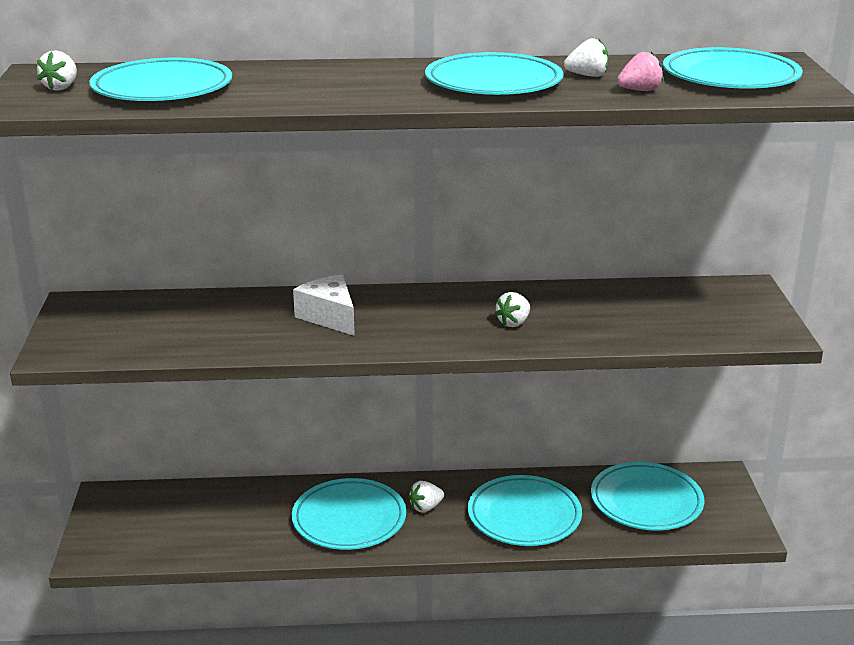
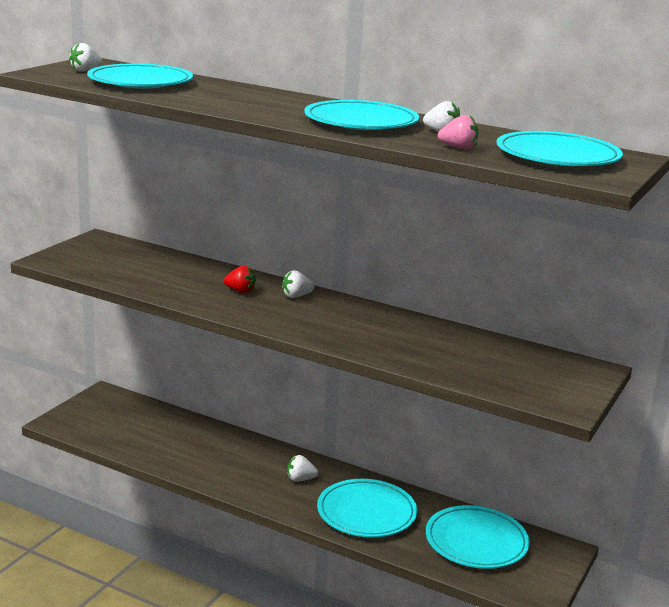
camera: 30 degrees right, 5 degrees down
turquoise plate [292,478,406,550] -> none
white cheese [293,275,355,336] -> red strawberry [224,265,256,293]
white strawberry [495,292,530,327] -> white strawberry moved to [282,270,314,298]

